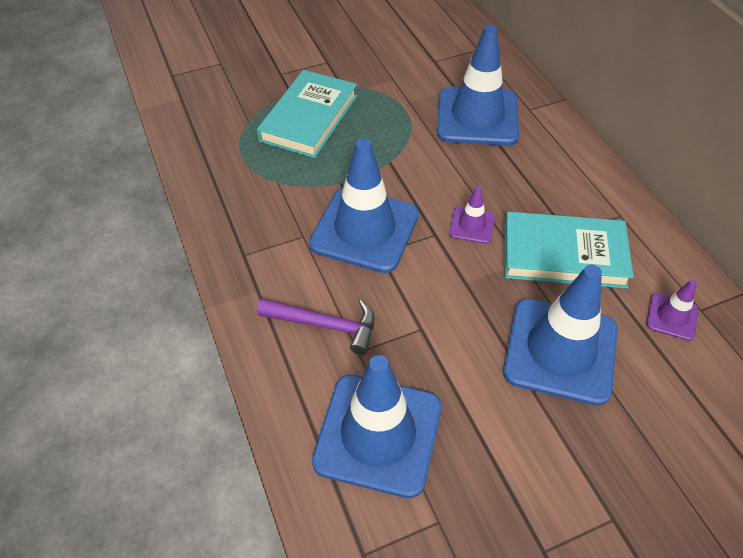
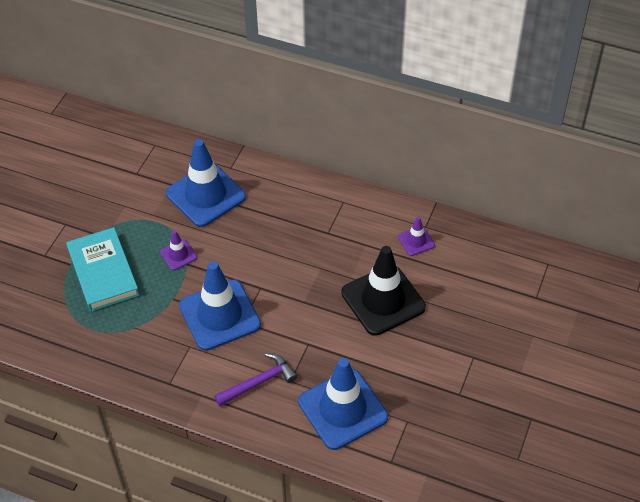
camera: 45 degrees left, 0 degrees up
purple traffic cone [449,186,495,244] -> purple traffic cone moved to [160,230,197,270]
blue traffic cone [503,265,618,406] -> black traffic cone [341,246,426,336]
turquoise book [504,212,634,289] -> none

